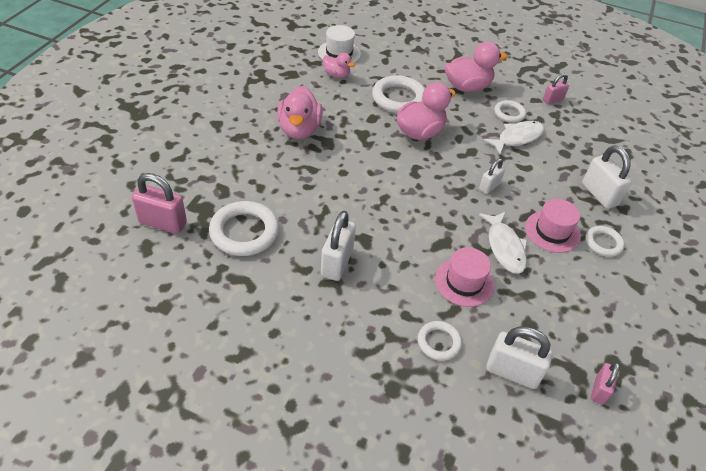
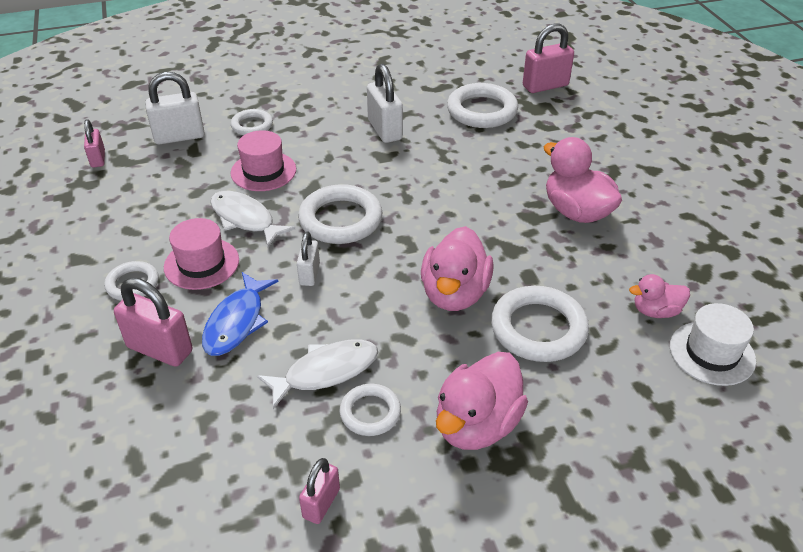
camera: 145 degrees right, 5 degrees down
white fish [484,121,545,154] -> white fish turned 135 degrees counterclockwise [257,339,378,409]
white padlock [582,145,632,209] -> pink padlock [114,278,193,367]
none -> blue fish [202,272,278,356]
none -> white ring [298,184,382,244]

